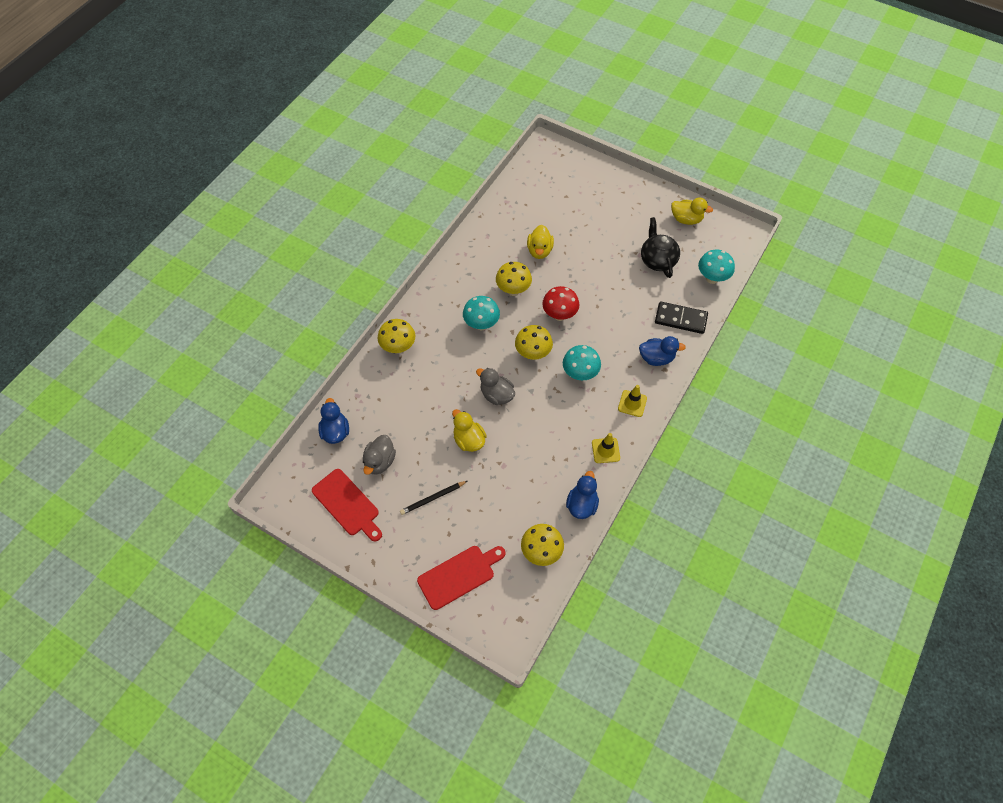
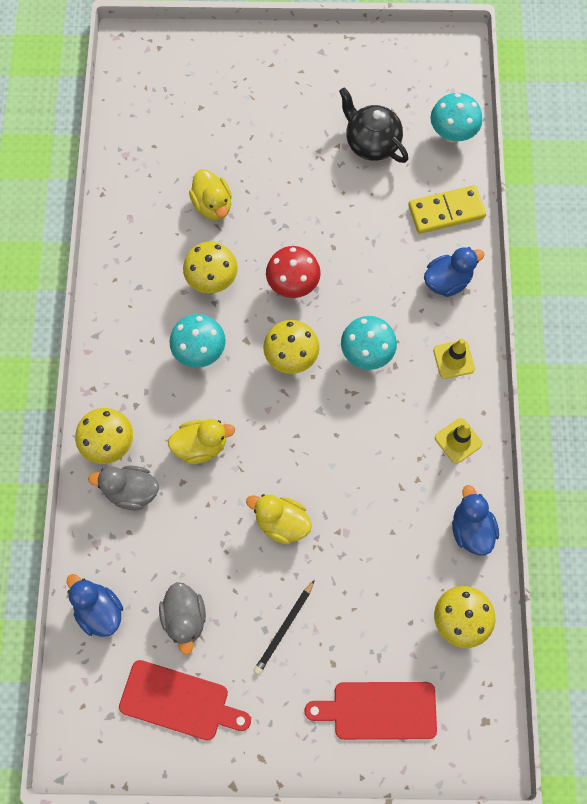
camera: 30 degrees left, 10 degrees up
red cutting board [417,546,505,610] -> red cutting board turned 120 degrees counterclockwise [304,682,437,740]
grey duck [476,368,515,405] -> grey duck moved to [88,466,159,510]
black domino [655,302,708,334] -> yellow domino [408,185,486,234]
yellow duck [671,197,713,225] -> yellow duck moved to [168,419,235,464]

